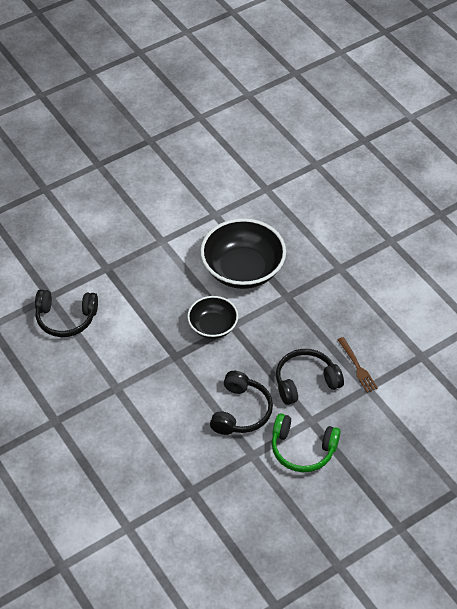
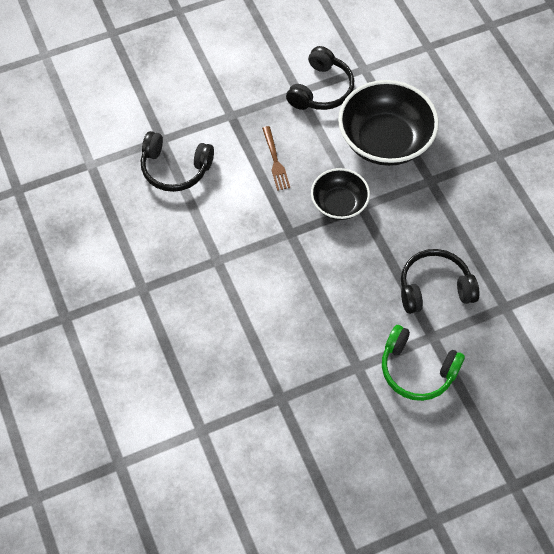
camera: 10 degrees right, 10 degrees up
black headphones [210,371,273,435] -> black headphones moved to [286,46,354,110]
brown fork [338,337,378,393] -> brown fork moved to [262,126,290,191]

